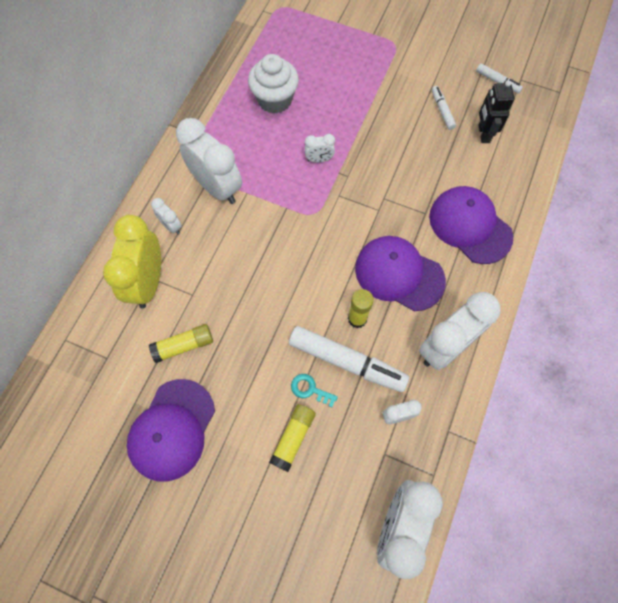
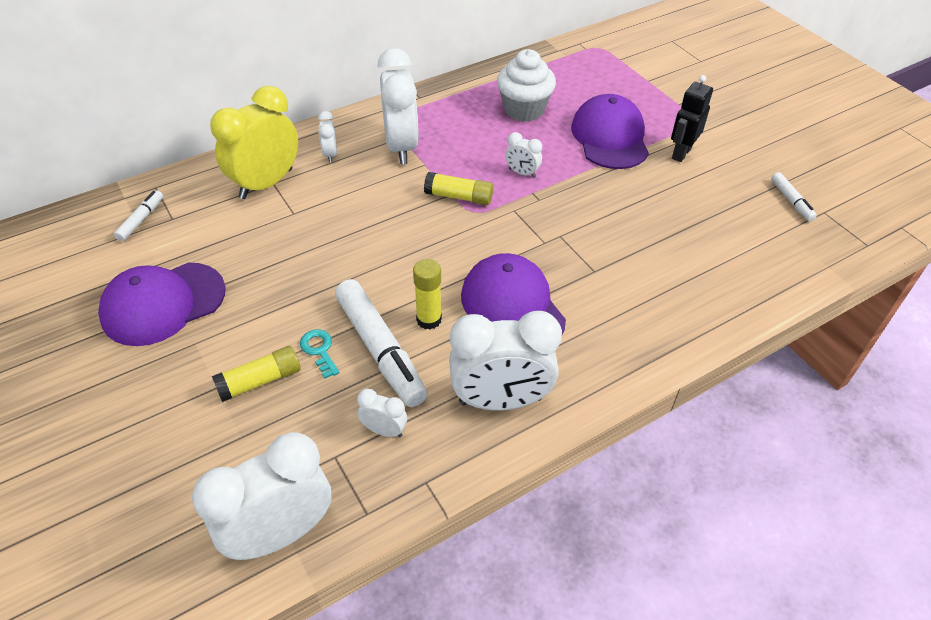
camera: 35 degrees right, 20 degrees down
yellow glue stick [149,324,213,363] -> yellow glue stick moved to [424,172,493,205]
purple cap [429,186,513,264] -> purple cap moved to [571,94,649,169]
white marker [432,86,456,130] -> white marker moved to [114,190,163,241]
black robot [478,80,514,143] -> black robot moved to [671,75,713,162]

